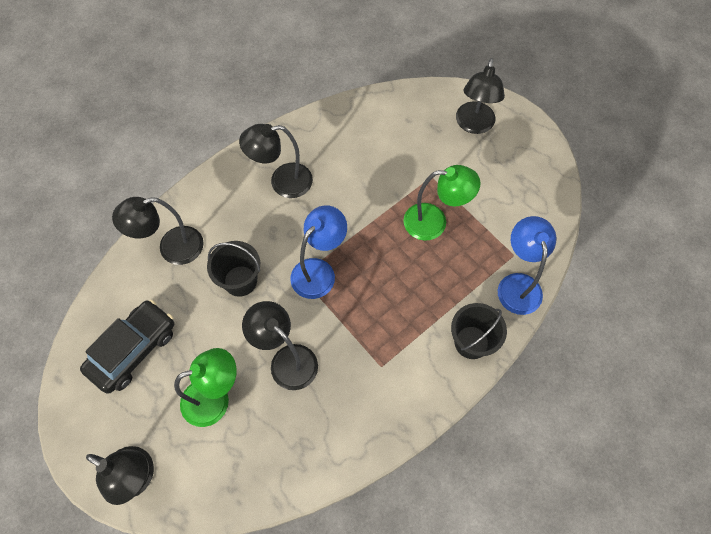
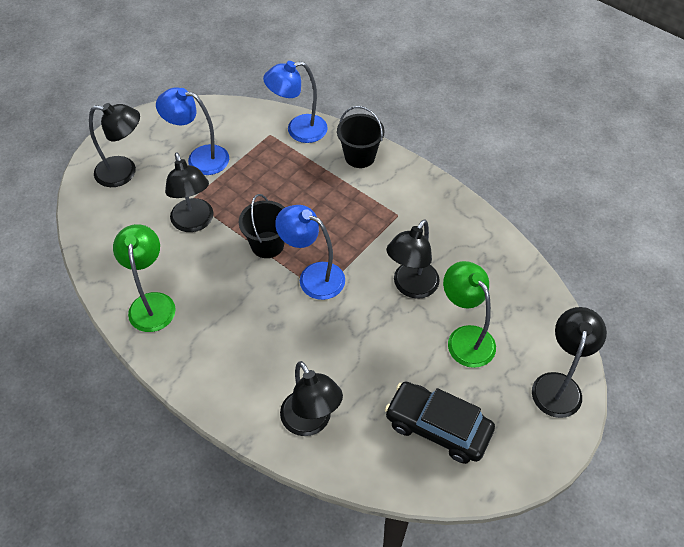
camera: 100 degrees left, 10 degrees down
black bucket [207,241,260,297] -> black bucket moved to [239,194,285,258]
black lamp [239,124,313,198] -> black lamp moved to [165,152,214,232]
green lamp [403,165,480,241] -> green lamp moved to [113,224,176,332]
none -> blue lamp [156,87,229,175]

